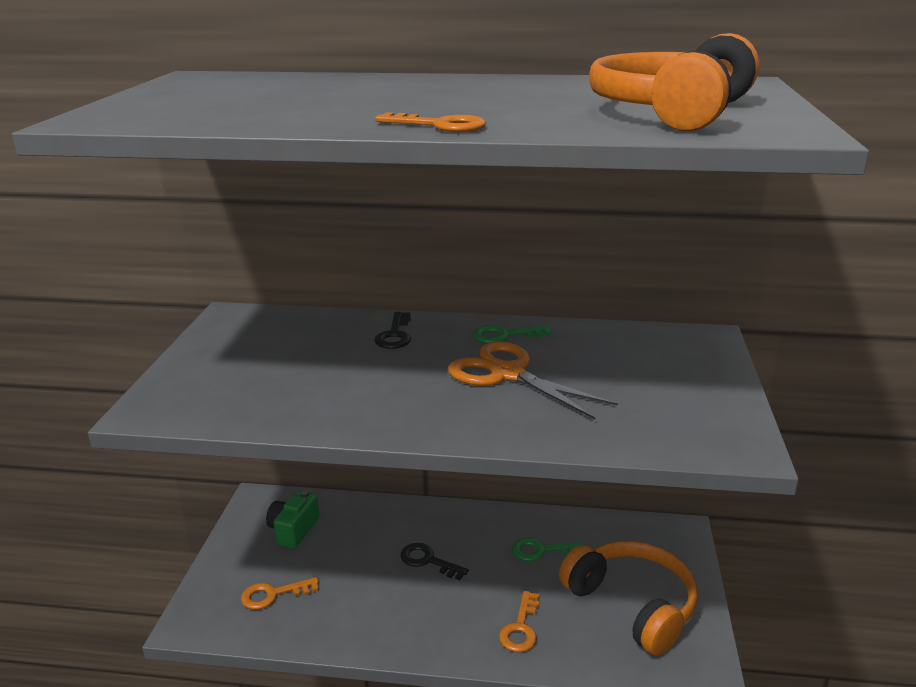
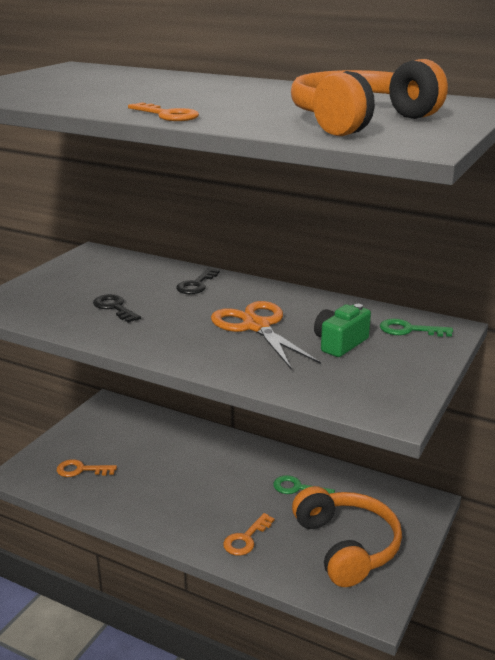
camera: 20 degrees right, 0 degrees up
green camera [266,490,319,548] -> green camera moved to [314,304,371,357]
black key [401,543,469,580] -> black key moved to [93,294,141,323]
green key [473,325,552,343] -> green key moved to [380,319,453,337]

